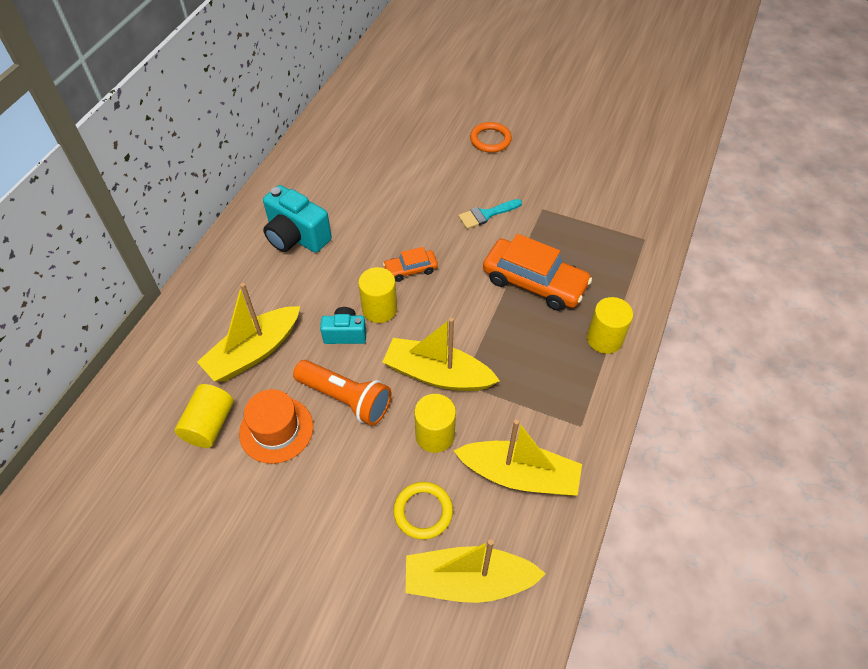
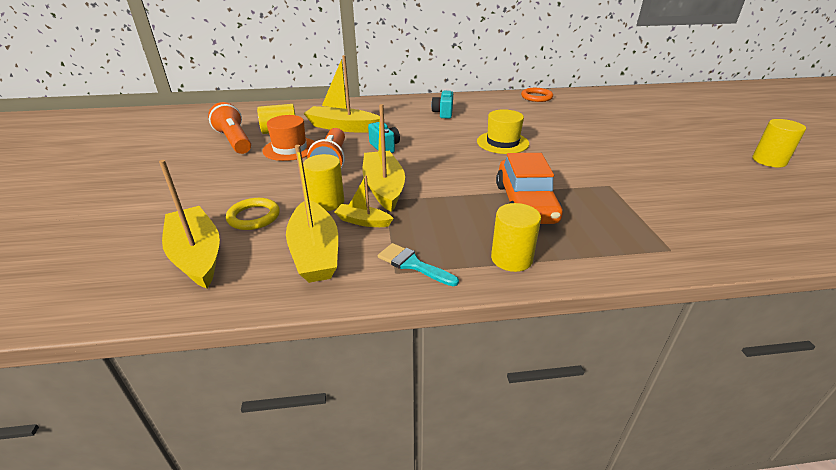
camera: 60 degrees right, 20 degrees down
turquoise camera [263,185,332,253] -> turquoise camera [431,90,453,119], size x0.60
yellow cylinder [358,267,397,323] -> yellow cylinder moved to [753,119,806,168]
orange car [383,247,438,282] -> none
turquoise brush [458,199,522,229] -> turquoise brush moved to [378,243,459,286]
orange ring [470,122,512,153] -> orange ring moved to [521,88,553,102]
none -> orange flashlight [208,102,251,154]
none -> yellow boat [335,175,394,227]
none -> yellow hat [477,109,529,154]

